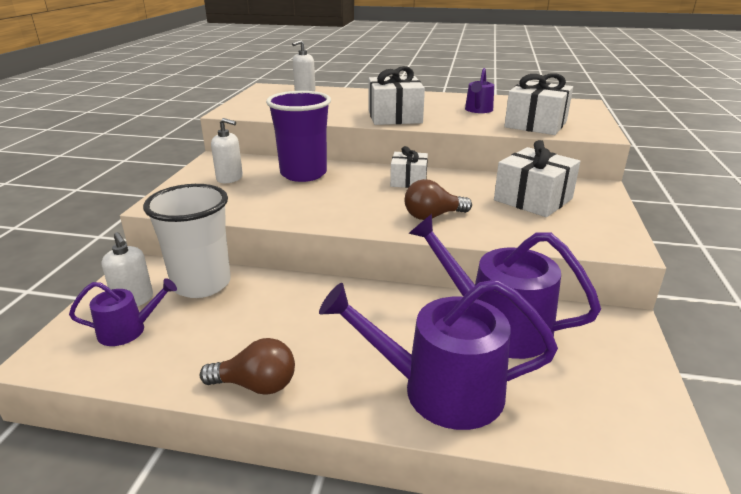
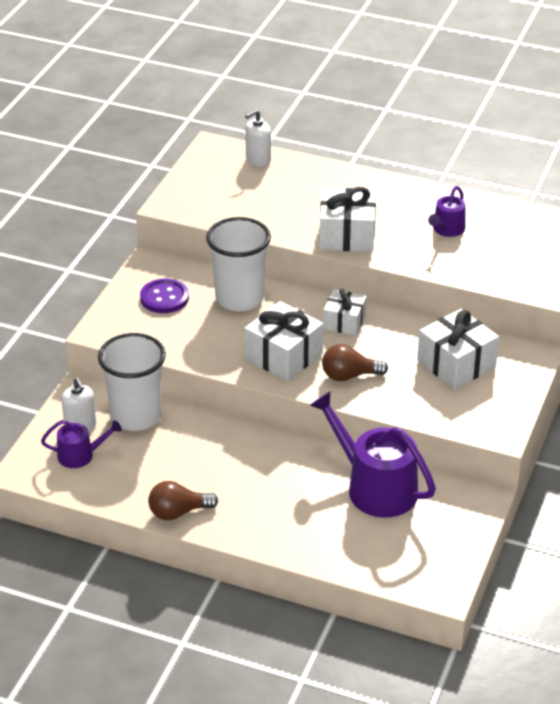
camera: 10 degrees right, 10 degrees up
brown light bulb [200,338,295,395] -> brown light bulb turned 150 degrees clockwise [148,481,218,520]
white soap dispenser [211,118,243,183] -> purple button [140,278,189,313]
purple cup [266,91,331,182] -> white cup [206,217,271,312]
purple watering can [319,279,558,430] -> none
white gift [504,73,573,135] -> white gift moved to [244,301,324,381]

